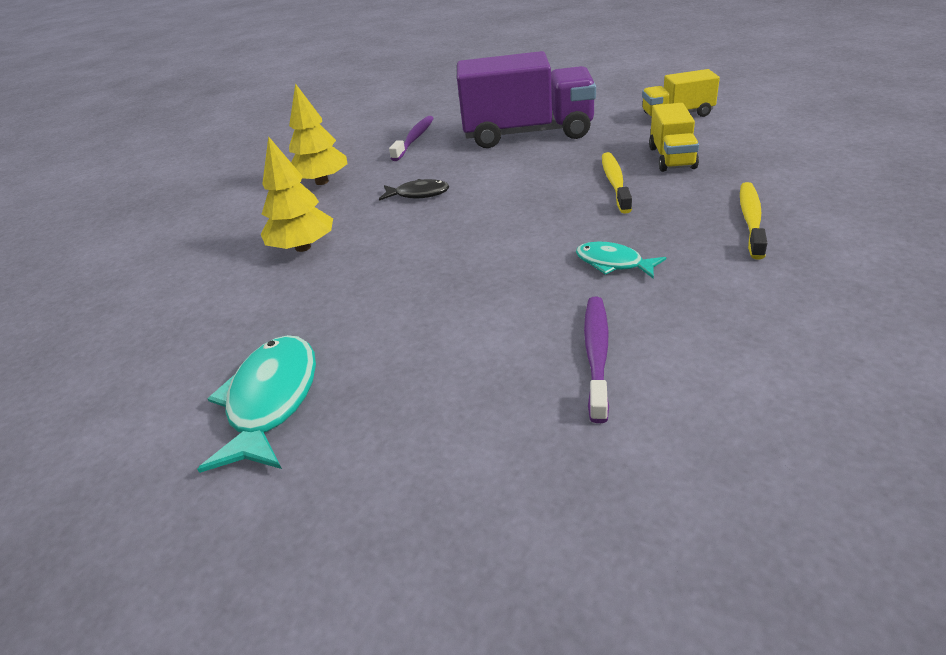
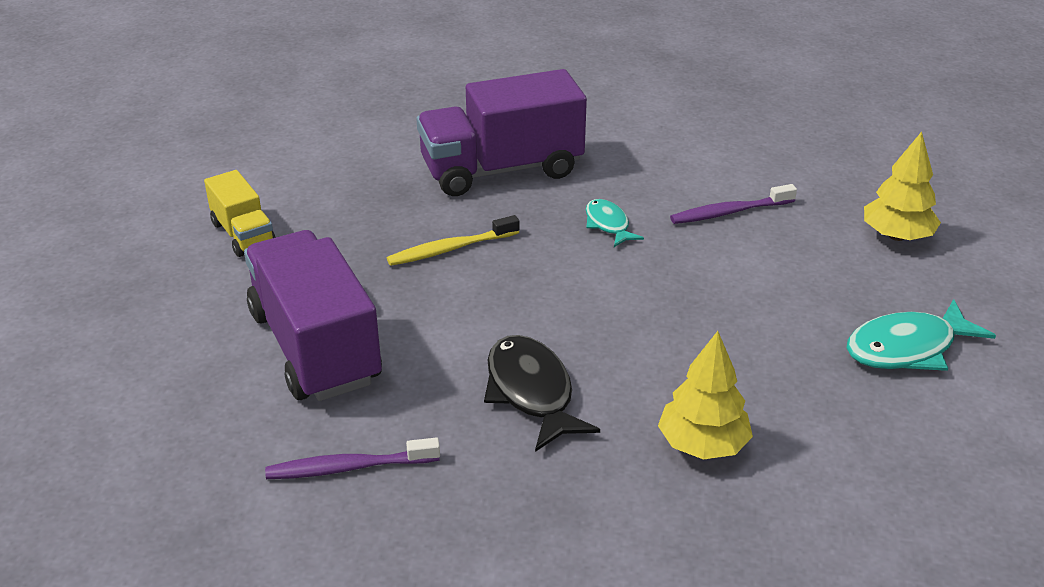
camera: 120 degrees left, 0 degrees up
yellow tree [289,83,347,185] -> yellow tree moved to [864,132,941,241]
black fish [379,179,449,201] -> black fish [484,335,600,452], size x1.70
turquoise fish [576,241,667,279] -> turquoise fish turned 150 degrees clockwise [586,199,644,247]
yellow truck [649,103,699,172] -> none
yellow toothbrush [740,182,767,259] -> purple truck [417,69,587,196]

